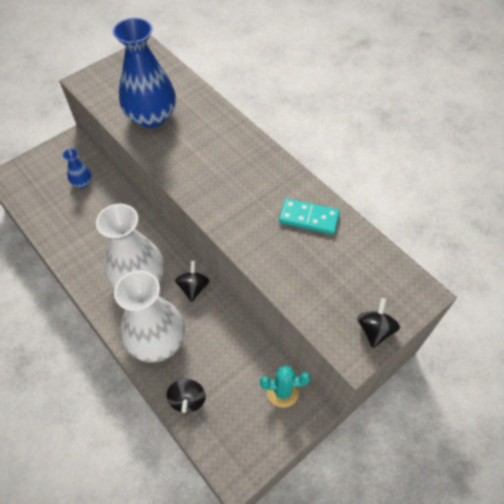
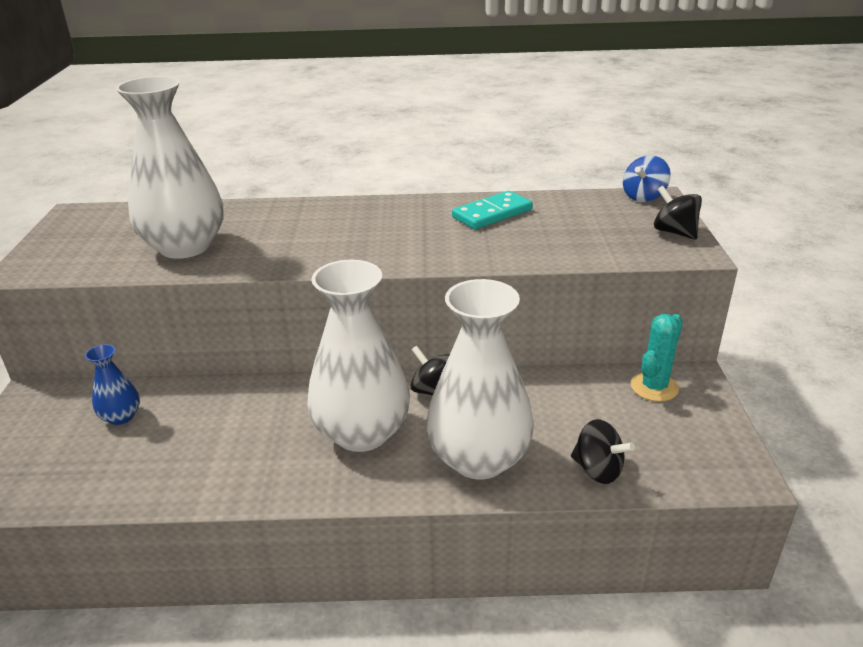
camera: 50 degrees left, 25 degrees down
blue vase [113,18,176,128] -> white vase [115,76,224,259]
none -> blue spinning top [623,155,671,202]

